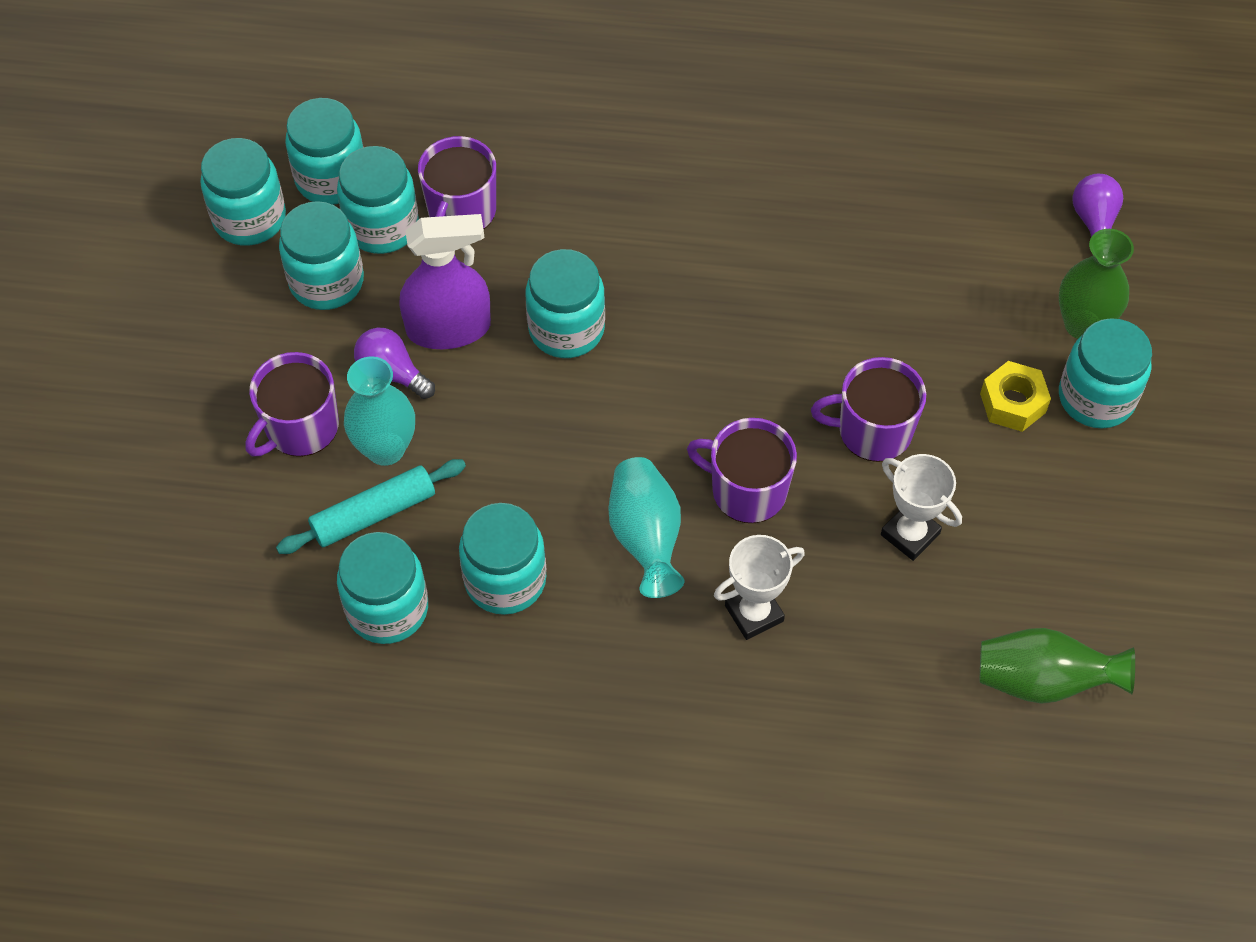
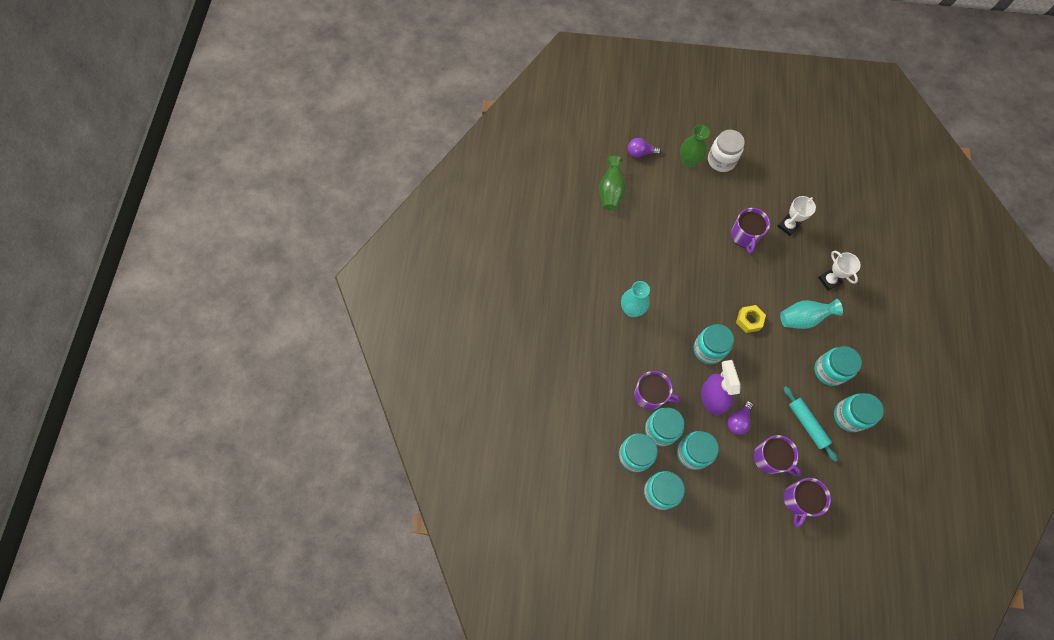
camera: 90 degrees left, 10 degrees up
turquoise vase [344,356,415,466] -> turquoise vase moved to [621,281,650,317]
purple mug [687,418,797,523] -> purple mug moved to [784,478,831,528]
yellow nut [980,361,1051,432] -> yellow nut moved to [736,305,766,333]
green vase [980,628,1135,704] -> green vase moved to [599,156,626,210]
turquoise jar [1059,318,1152,428] -> white jar [708,130,745,172]

